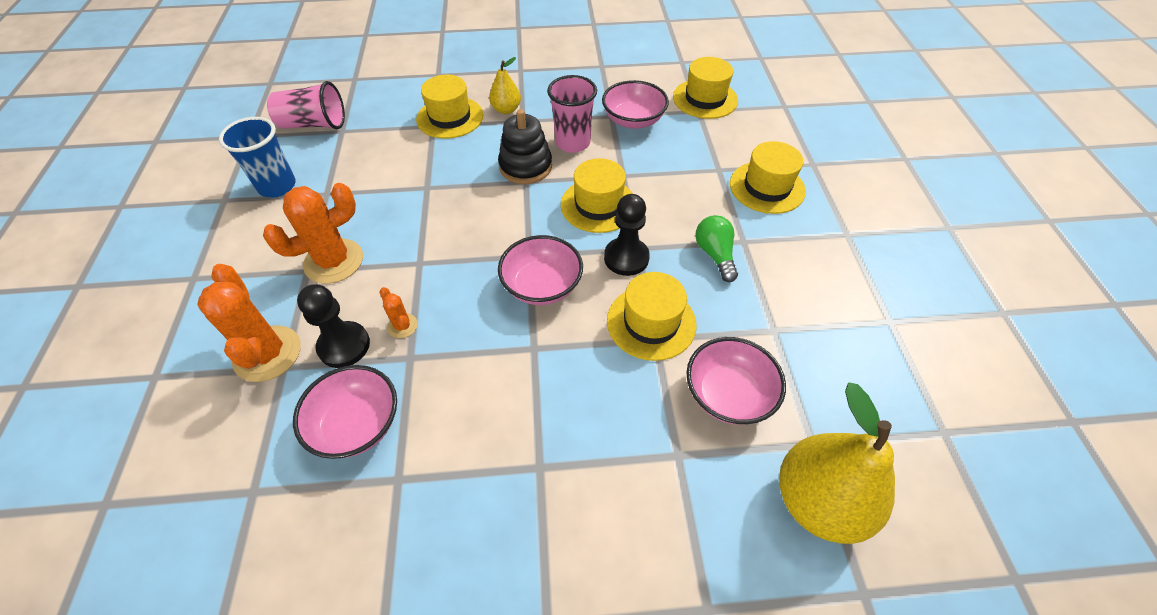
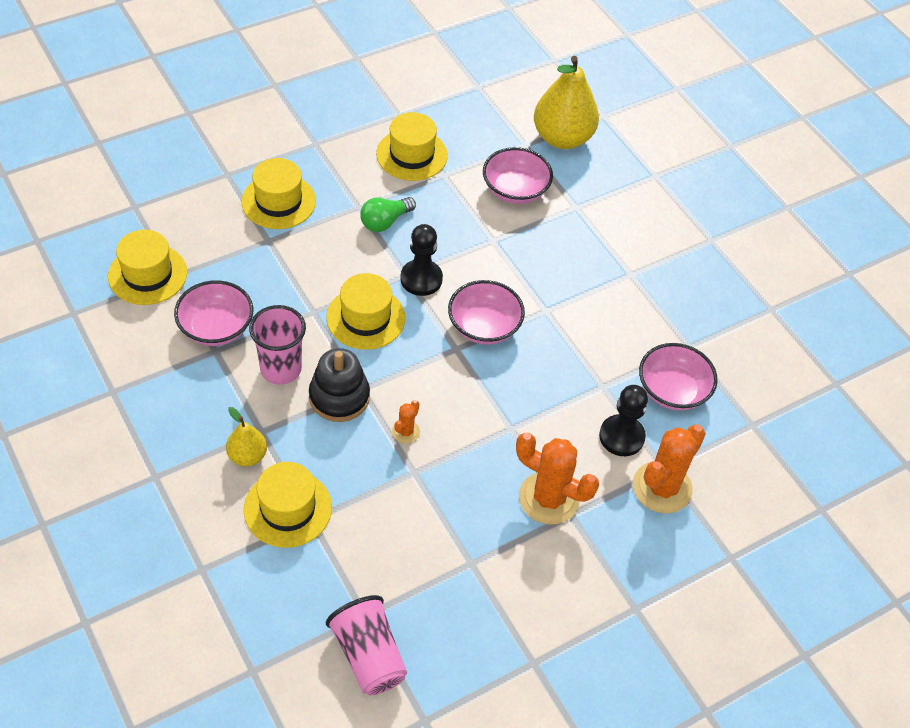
camera: 120 degrees left, 0 degrees up
blue cup [219,117,296,197] -> none
orange cactus [379,287,418,338] -> orange cactus moved to [392,400,420,444]
yellow hat [607,272,697,361] -> yellow hat moved to [376,112,448,181]

